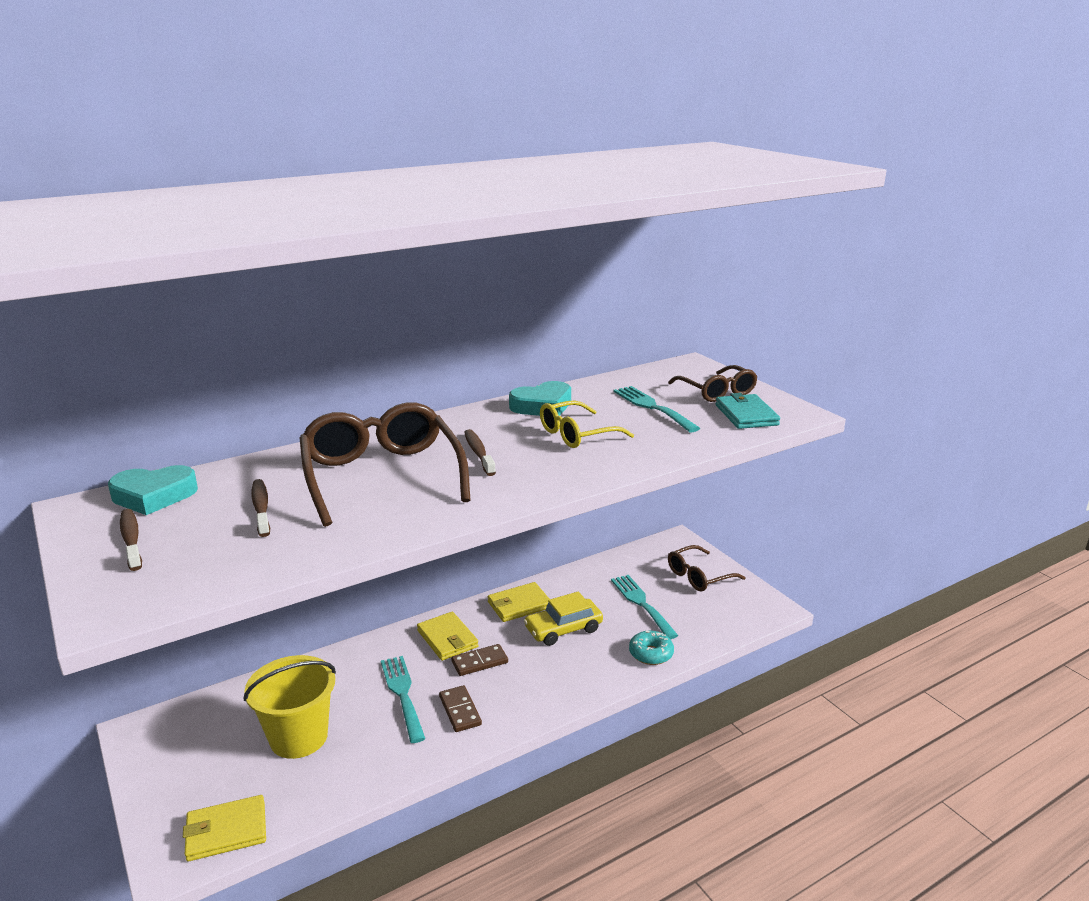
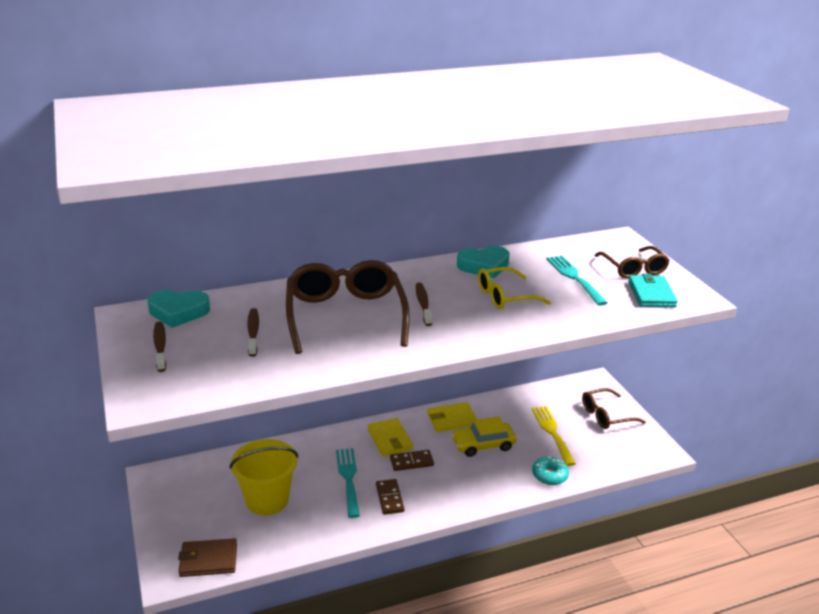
camera: 10 degrees right, 5 degrees up
yellow wallet [183,795,266,862] -> brown wallet [178,538,237,577]
turquoise fork [611,575,678,639] -> yellow fork [531,406,576,466]

